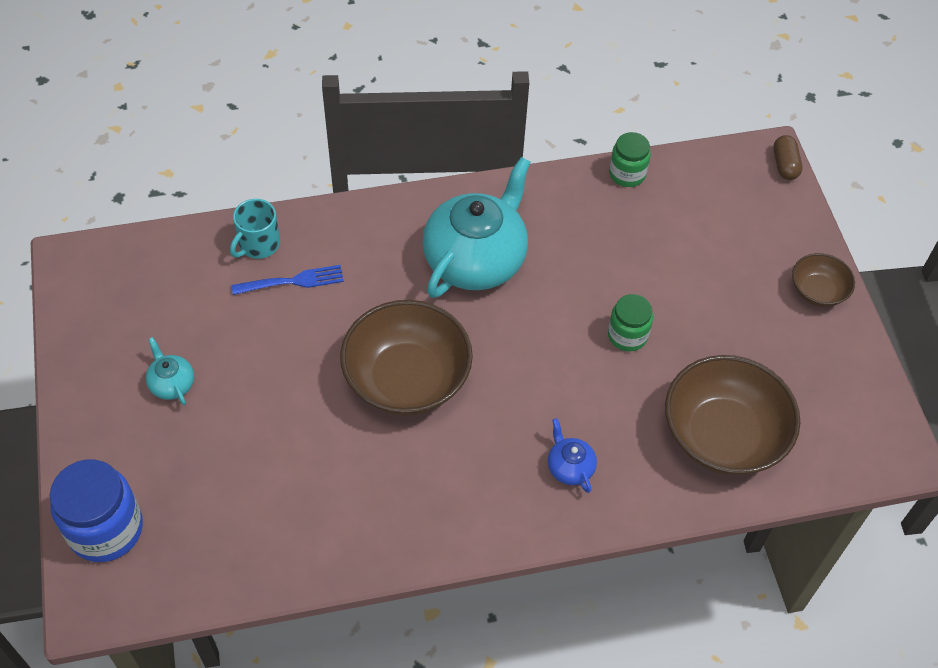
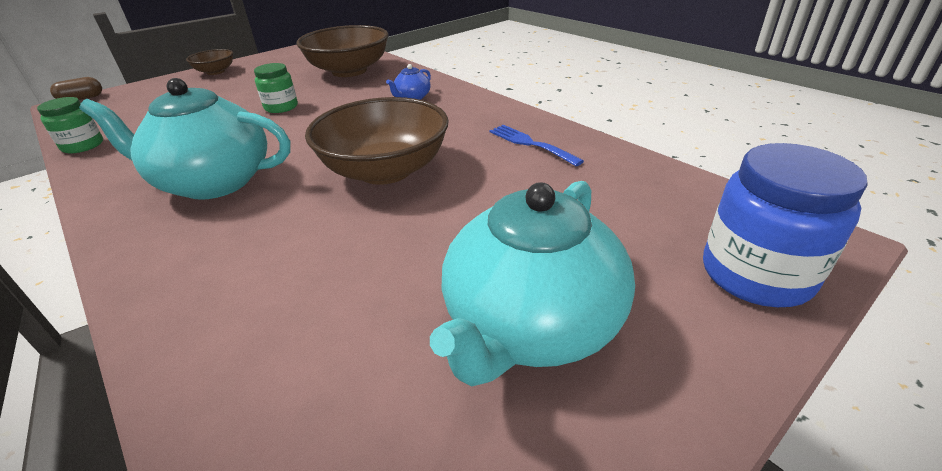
camera: 115 degrees left, 20 degrees down
turquoise teapot [146,337,194,405] -> turquoise teapot [430,181,635,387], size x2.35
turquoise mug [230,199,280,259] -> none
blue fork [232,265,344,295] -> blue fork moved to [489,125,584,166]

